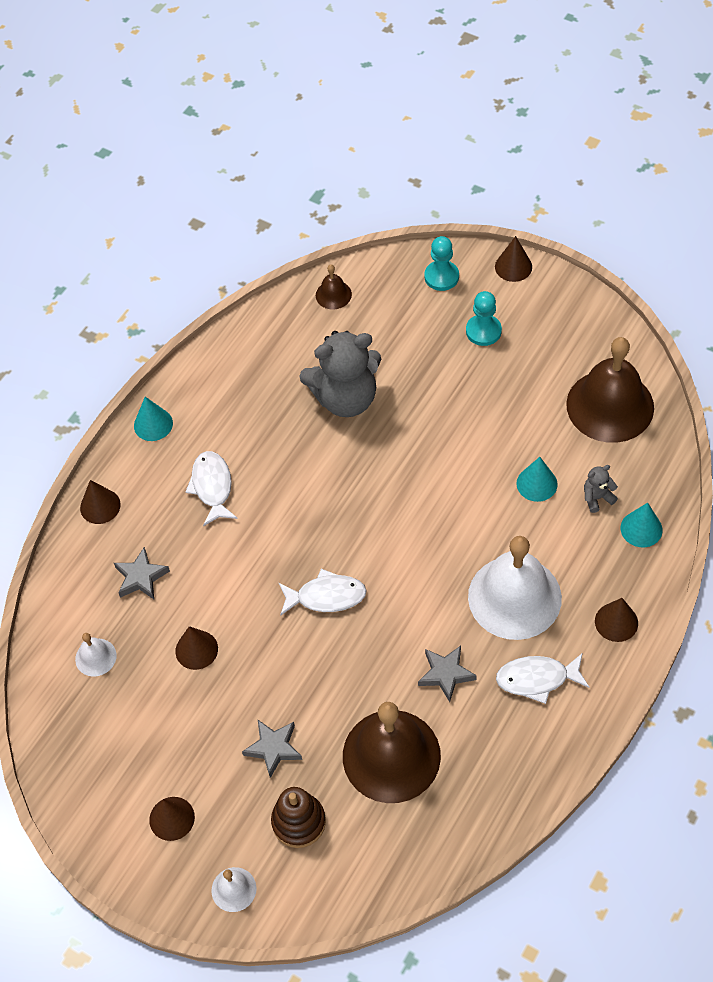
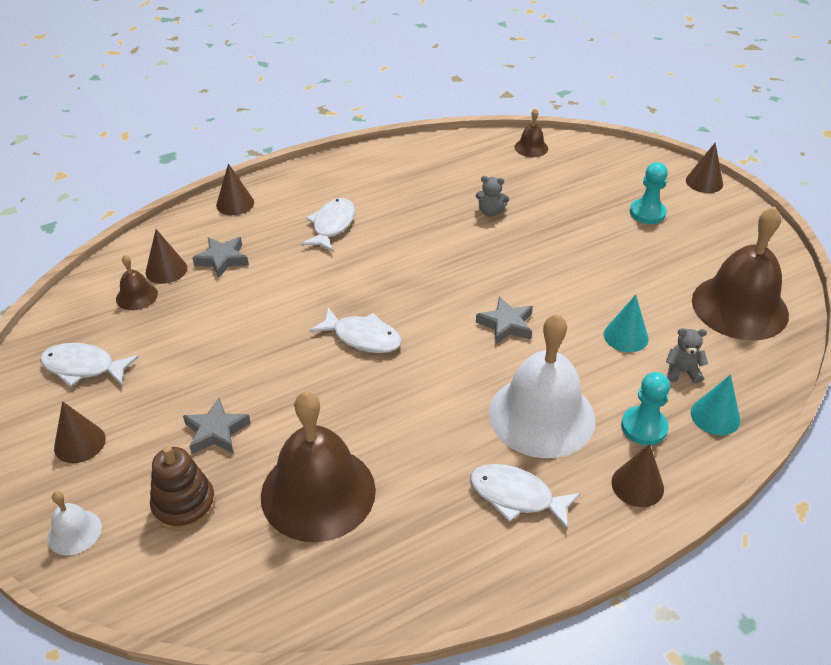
camera: 25 degrees right, 15 degrees down
white bell [75,633,117,677] -> brown bell [116,255,158,310]
turquoise cone [134,397,173,441] -> none
brown cone [175,626,218,670] -> brown cone moved to [146,229,187,284]
grey teddy bear [299,331,381,417] -> grey teddy bear [476,176,509,217], size x0.42
grey star [418,646,477,702] -> grey star moved to [476,297,533,344]
turquoise pawn [424,236,459,291] -> turquoise pawn moved to [621,372,670,445]
none -> white fish [40,343,139,387]

